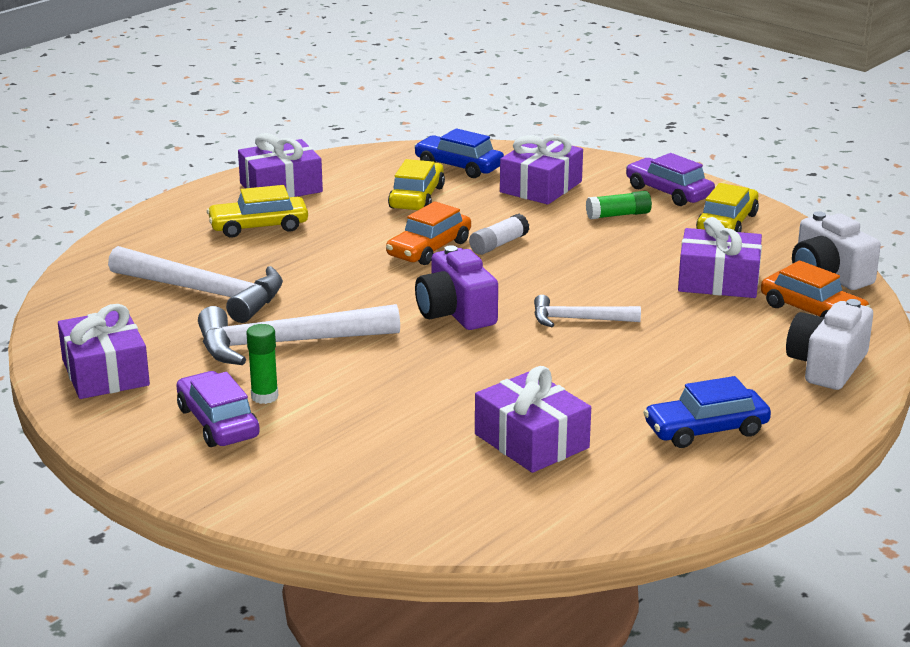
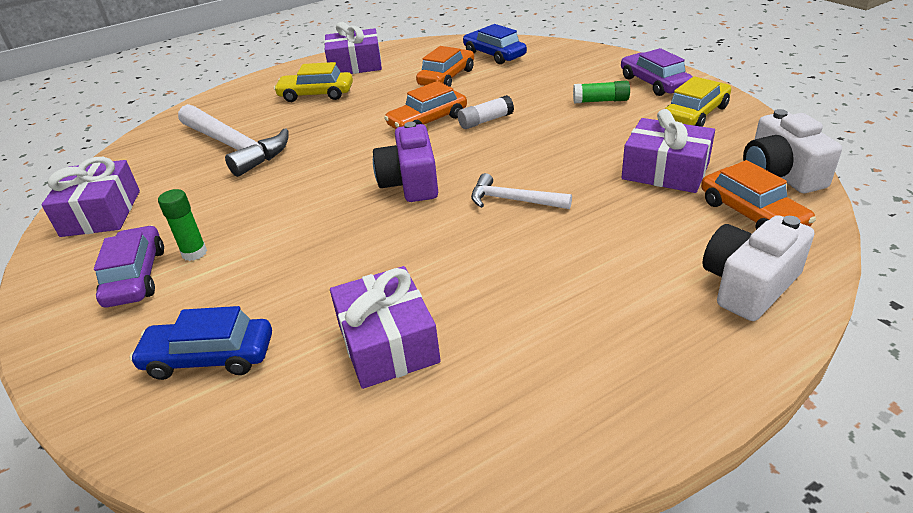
camera: 20 degrees right, 10 degrees up
white hammer [198,304,400,365] -> none
yellow car [388,159,445,210] -> orange car [416,46,474,87]
purple gift [500,135,583,205] -> none
blue car [643,376,771,448] -> blue car moved to [130,306,272,380]

